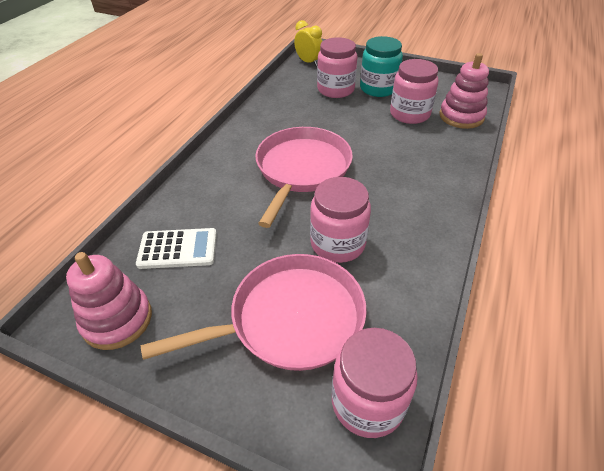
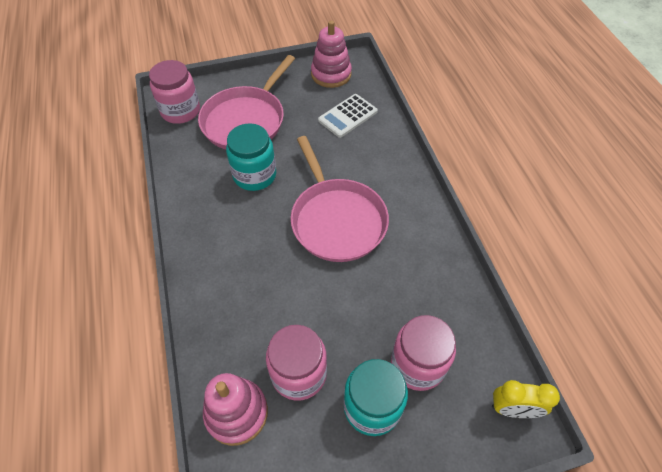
camera: 140 degrees right, 10 degrees up
pink jar [310,177,371,263] -> turquoise jar [226,123,276,191]

